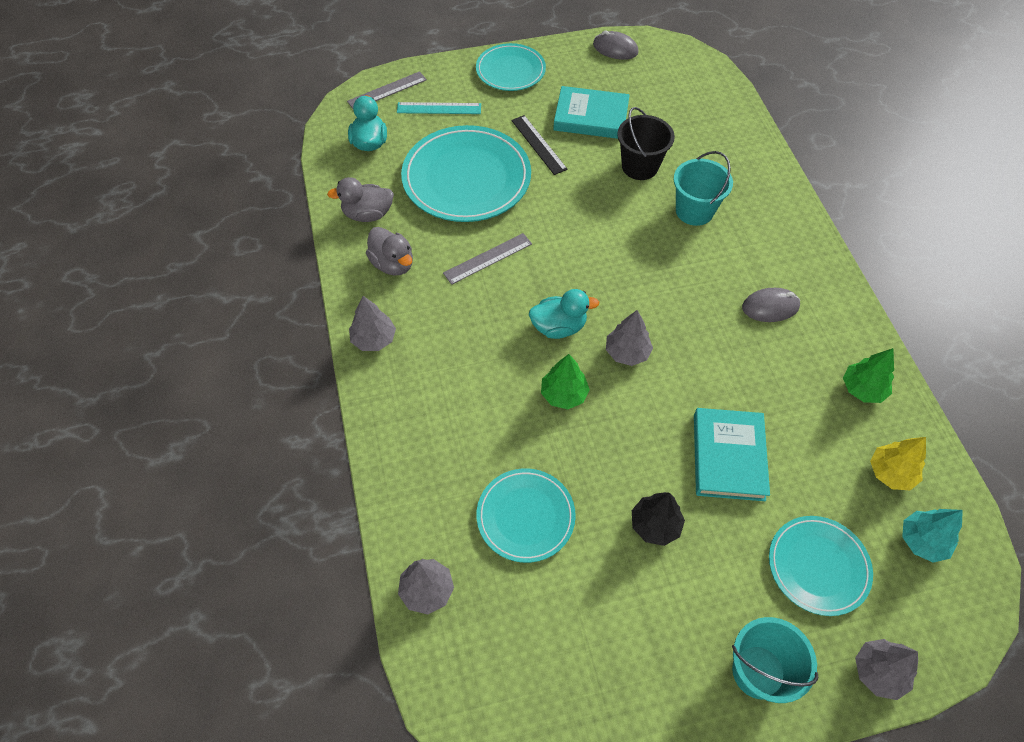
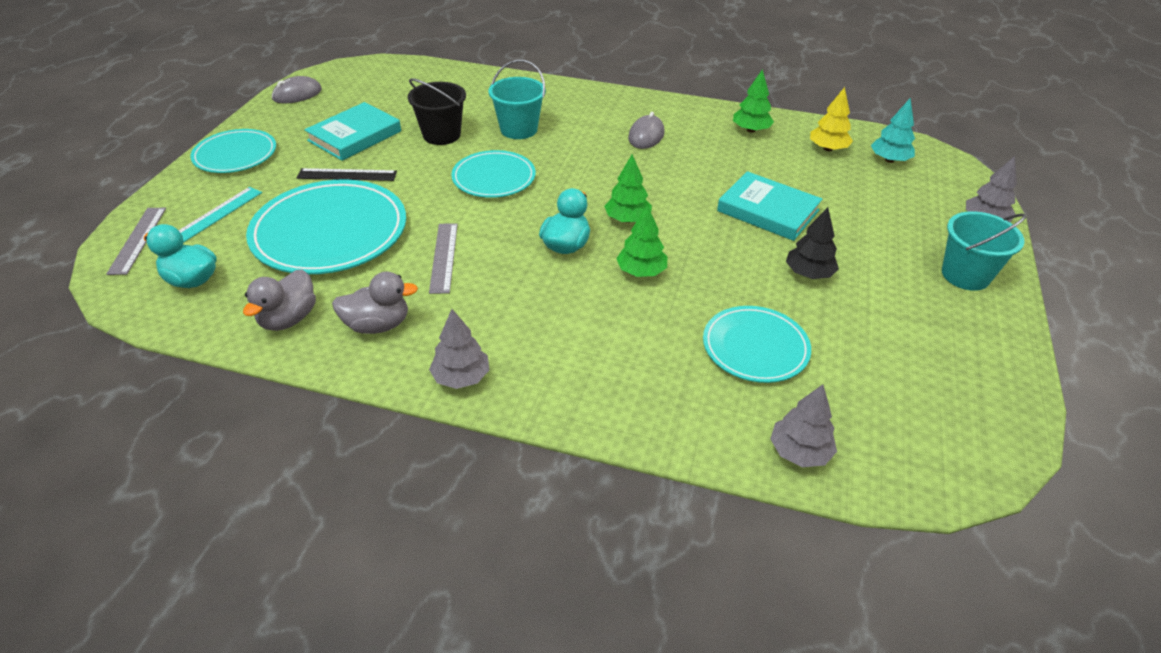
camera: 60 degrees left, 15 degrees down
grey tree [606,310,653,366] -> green tree [604,155,652,223]
turquoise plate [769,516,873,616] -> turquoise plate moved to [451,150,536,198]

